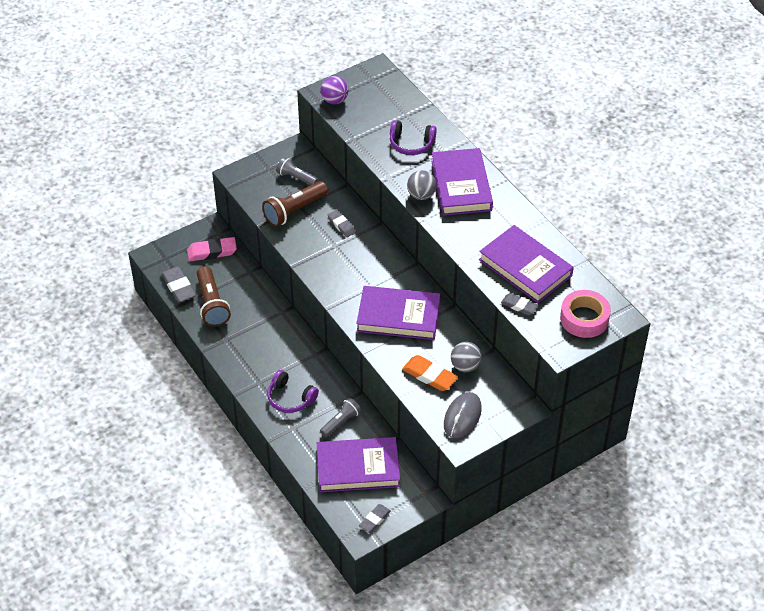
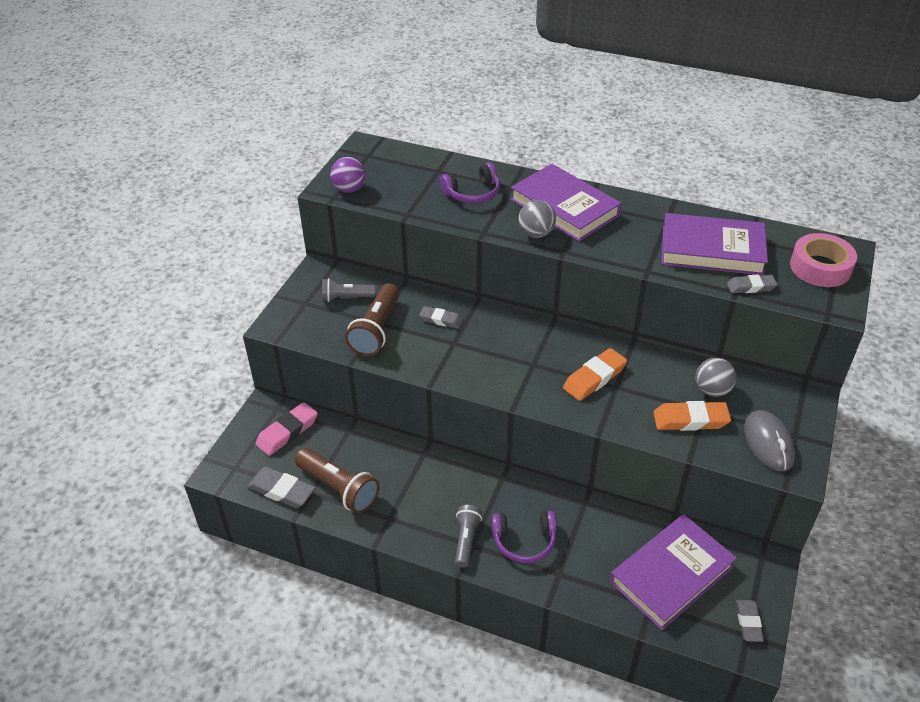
camera: 35 degrees left, 5 degrees down
grey flashlight [320,398,361,437] -> grey flashlight moved to [455,505,482,568]
purple book [356,286,441,340] -> orange eraser [563,348,627,401]

